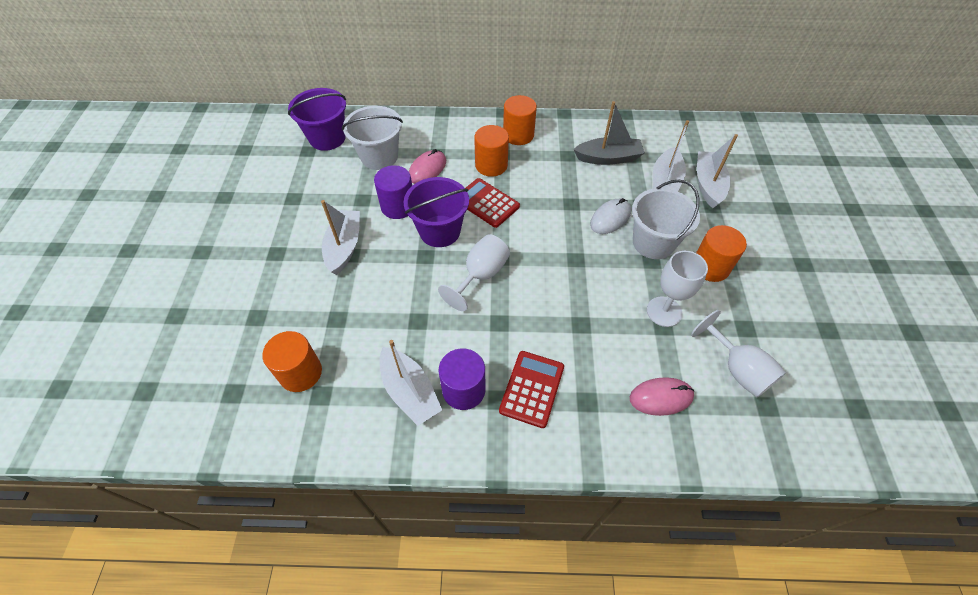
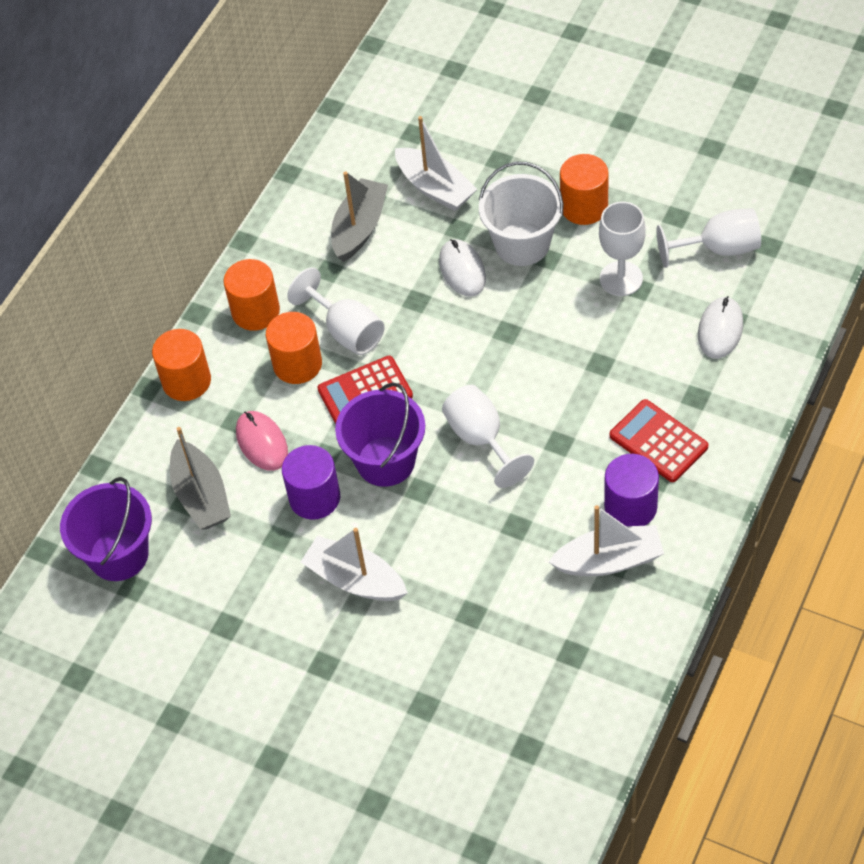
camera: 60 degrees left, 0 degrees up
orange cylinder [262,331,322,392] -> orange cylinder moved to [152,329,211,401]
white bucket [342,106,403,170] -> grey boat [170,427,231,529]
pink mouse [630,377,694,416] -> white mouse [698,296,743,359]
white boat [697,134,738,208] -> none
none -> white goblet [287,267,385,355]

